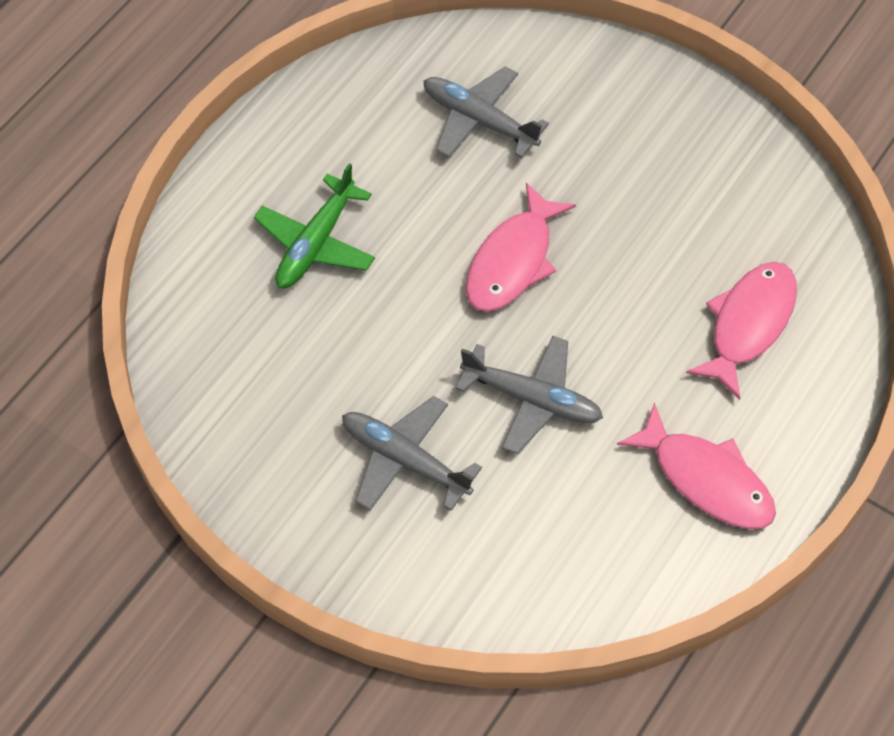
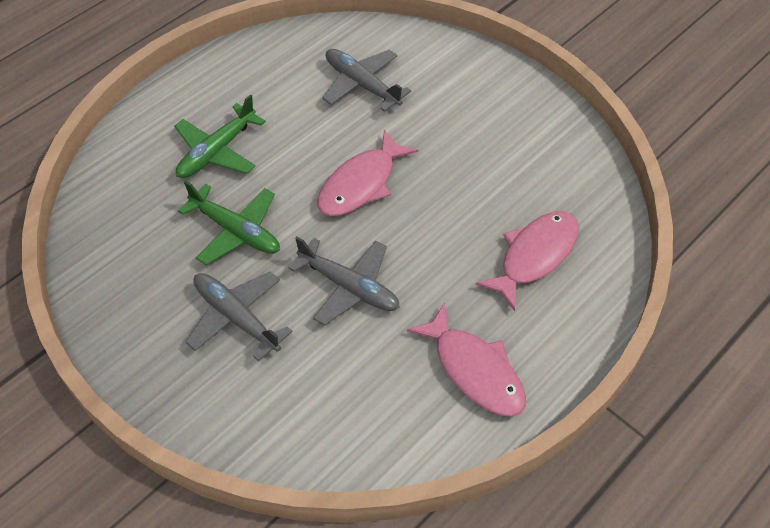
camera: 10 degrees right, 5 degrees down
none -> green plane [178,181,280,265]

